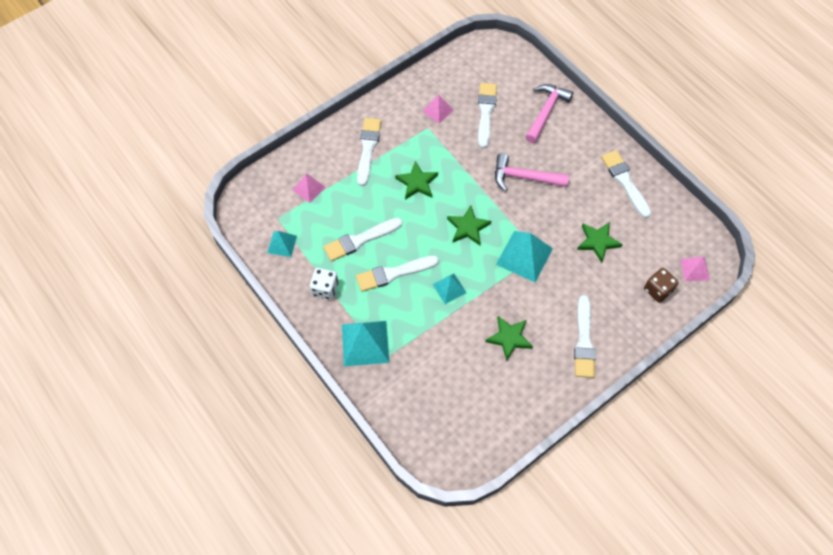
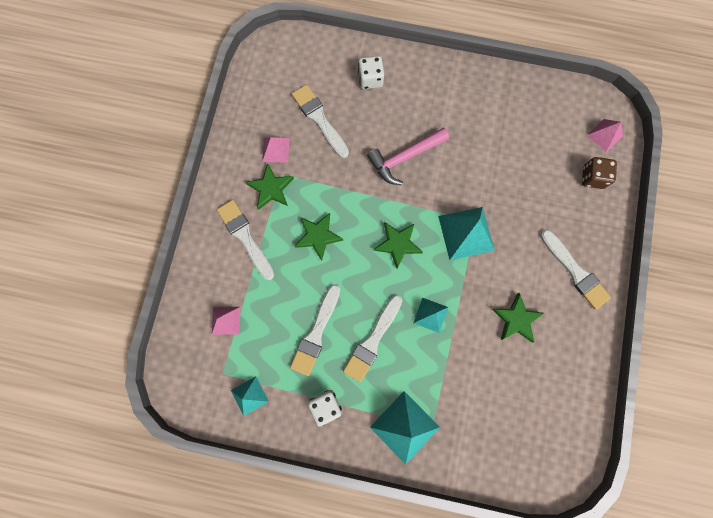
camera: 40 degrees left, 15 degrees up
pink hammer [526,84,573,143] -> white dice [358,56,384,89]
green star [577,222,623,263] -> green star moved to [246,163,294,210]
white brush [601,150,651,218] -> none

